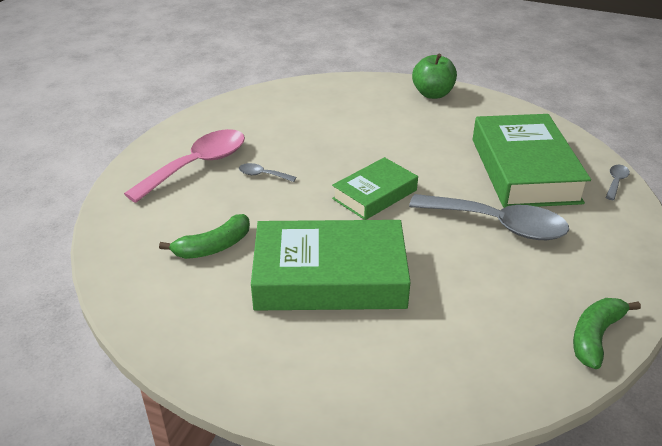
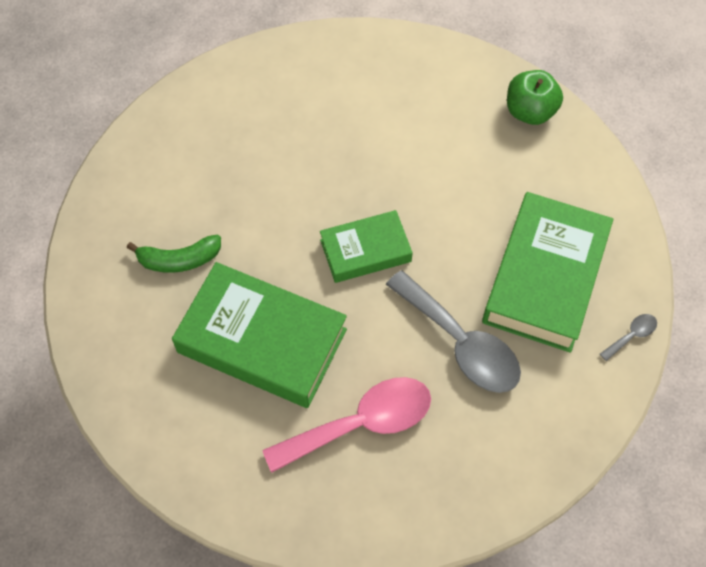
camera: 25 degrees right, 25 degrees up
pink spoon [124,129,245,203] -> pink spoon moved to [262,377,431,473]
grey spoon [239,163,296,182] -> none
green banana [573,298,641,369] -> none

